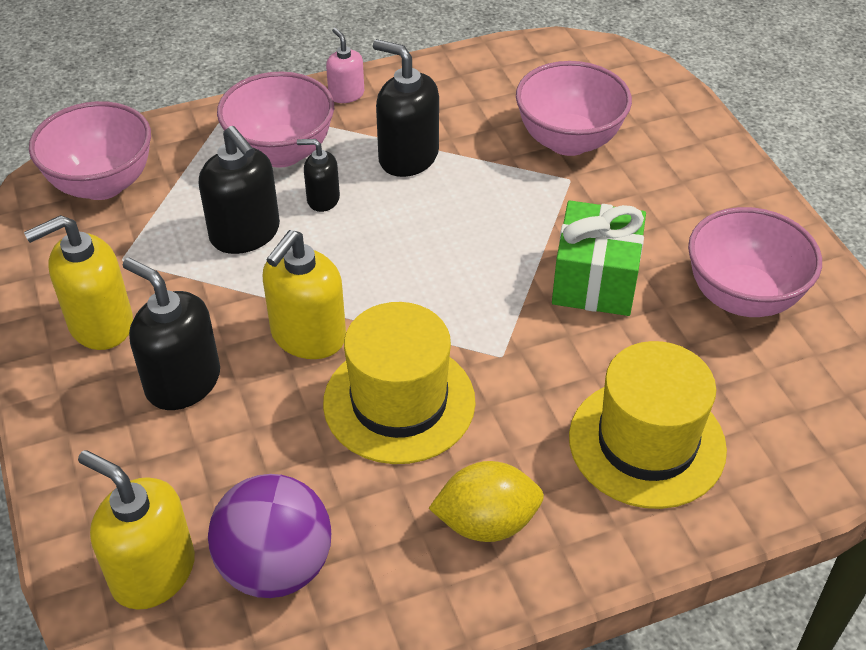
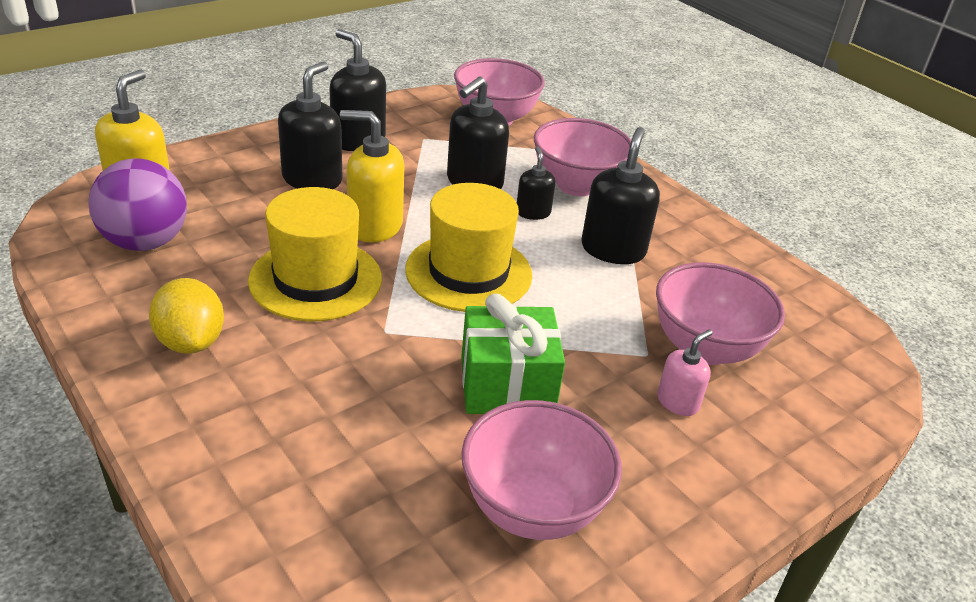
camera: 70 degrees right, 10 degrees down
yellow soap dispenser [24,215,133,350] -> black soap dispenser [330,29,386,151]
pink soap dispenser [326,28,364,103] -> pink soap dispenser moved to [657,329,713,416]
yellow hat [569,341,727,509] -> yellow hat moved to [405,183,532,312]

